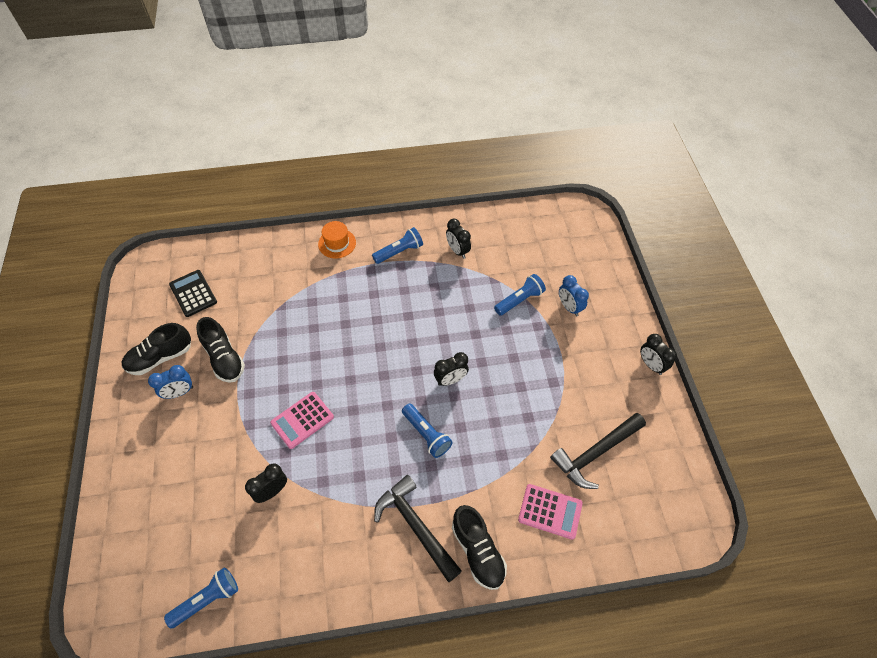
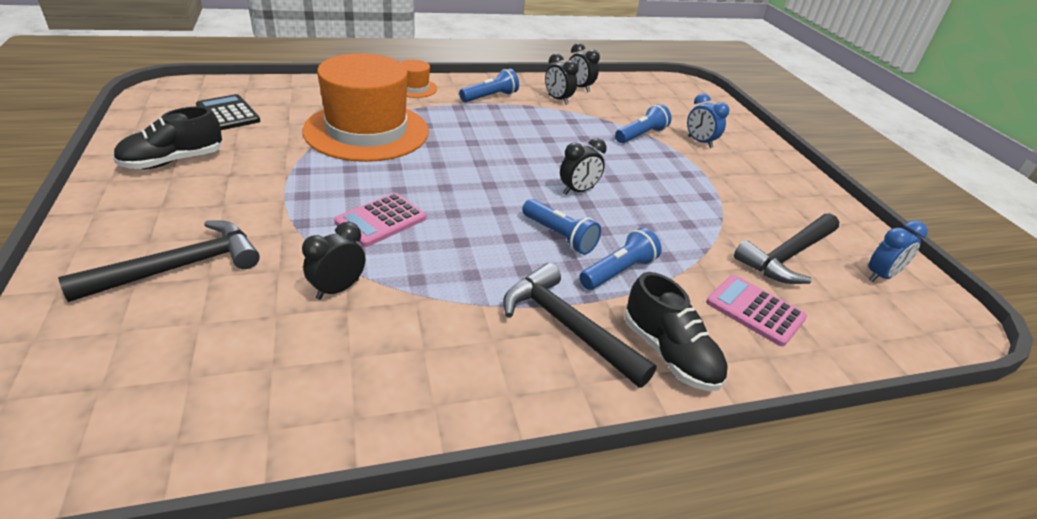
camera: 10 degrees left, 20 degrees down
blue clock [148,365,193,399] -> blue clock moved to [869,220,928,282]
blue flashlight [164,568,238,629] -> blue flashlight moved to [579,228,662,290]
black shoe [196,317,245,383] -> none
pink calculator [518,484,583,540] -> pink calculator turned 150 degrees counterclockwise [706,275,807,347]
black clock [640,334,677,375] -> black clock moved to [569,43,600,92]
none -> black hammer [58,220,260,302]
none -> orange hat [303,53,429,162]

